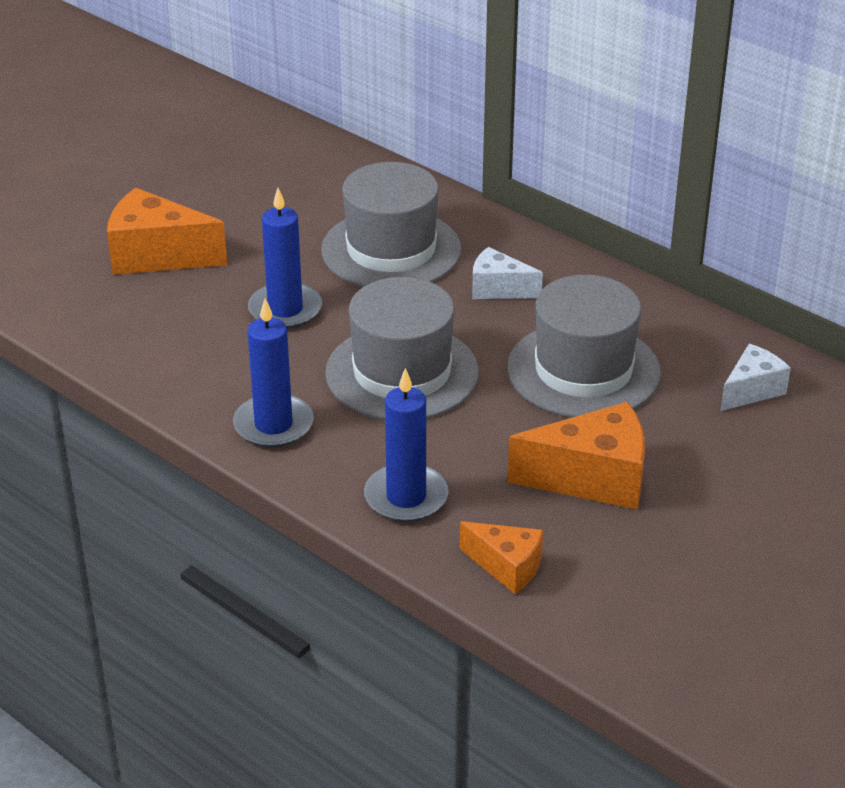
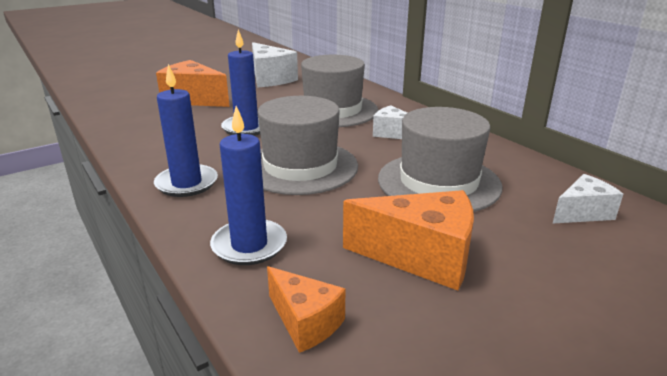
camera: 15 degrees right, 10 degrees down
none -> white cheese [252,42,298,87]

